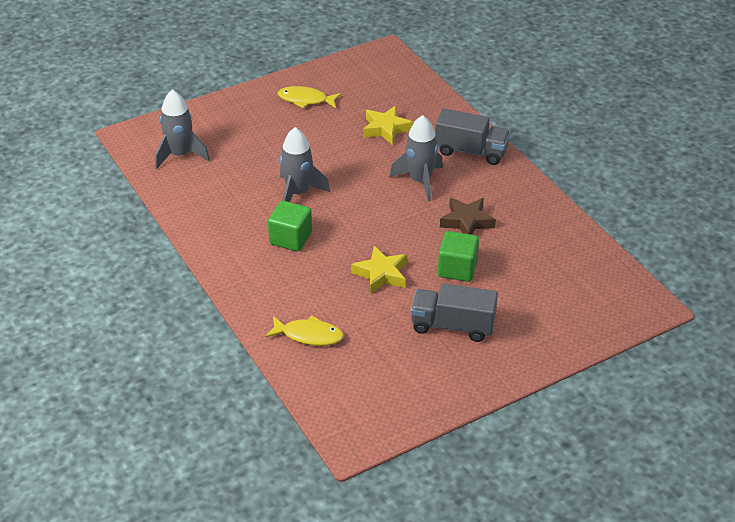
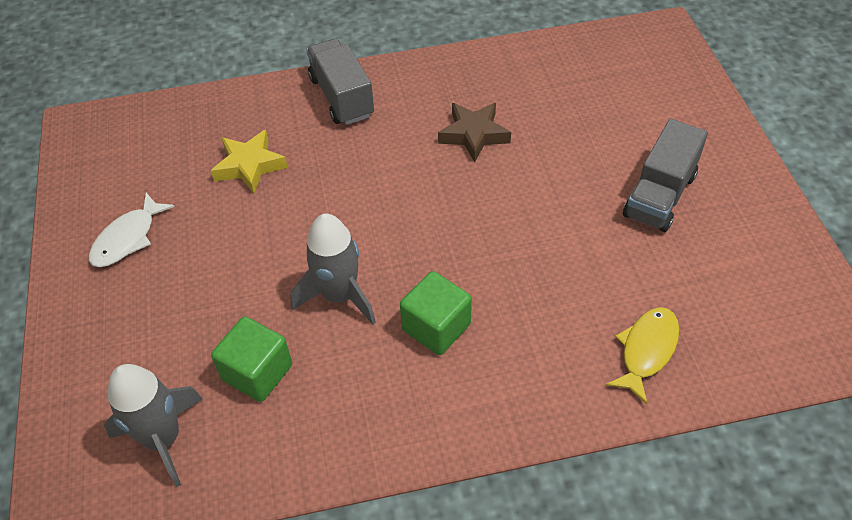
camera: 70 degrees left, 10 degrees up
yellow fish [278,86,341,108] -> white fish [89,193,175,267]
yellow star [351,246,407,294] -> none
grey rocket [389,115,443,201] -> none
grey truck [435,108,510,165] -> grey truck turned 60 degrees counterclockwise [306,39,374,125]
green cube [438,231,479,282] -> green cube moved to [211,316,292,402]

